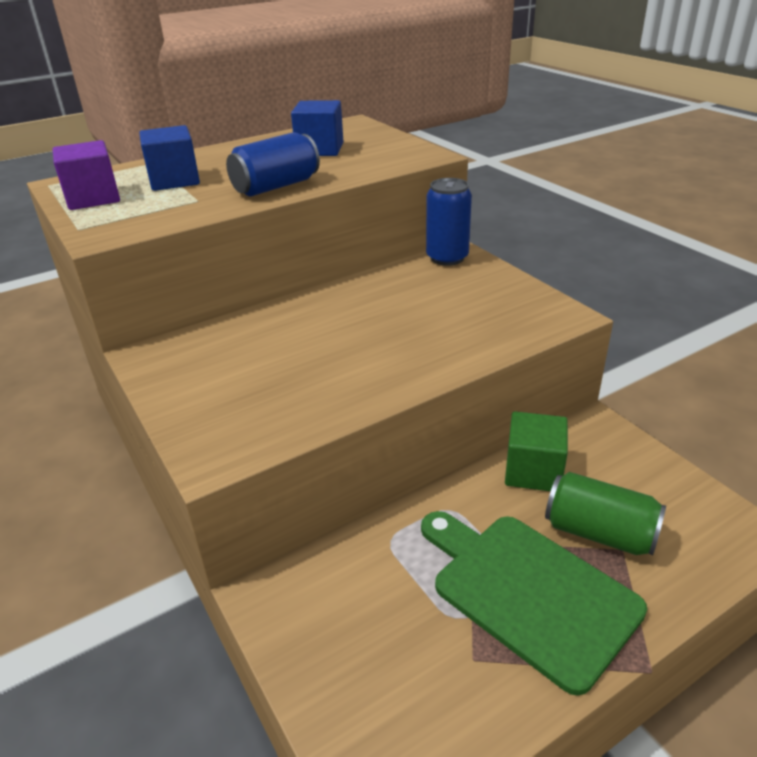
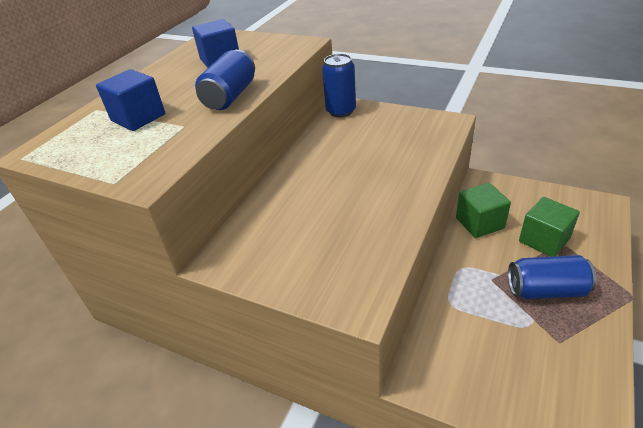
camera: 30 degrees left, 5 degrees up
purple cube [53,140,120,210] -> none
green cutting board [421,511,647,696] -> blue can [508,255,597,299]
green can [545,472,666,556] -> green cube [519,197,580,257]

